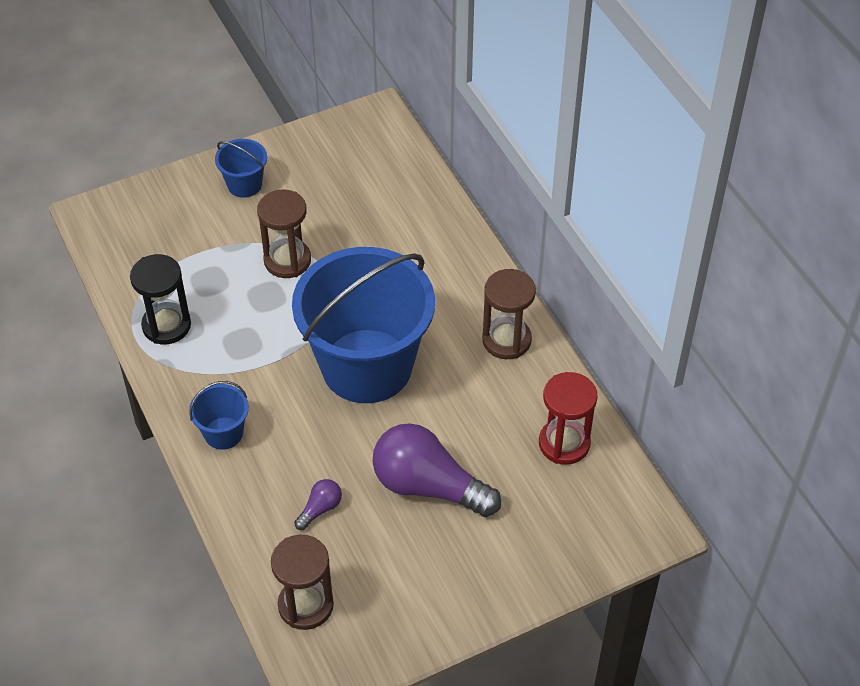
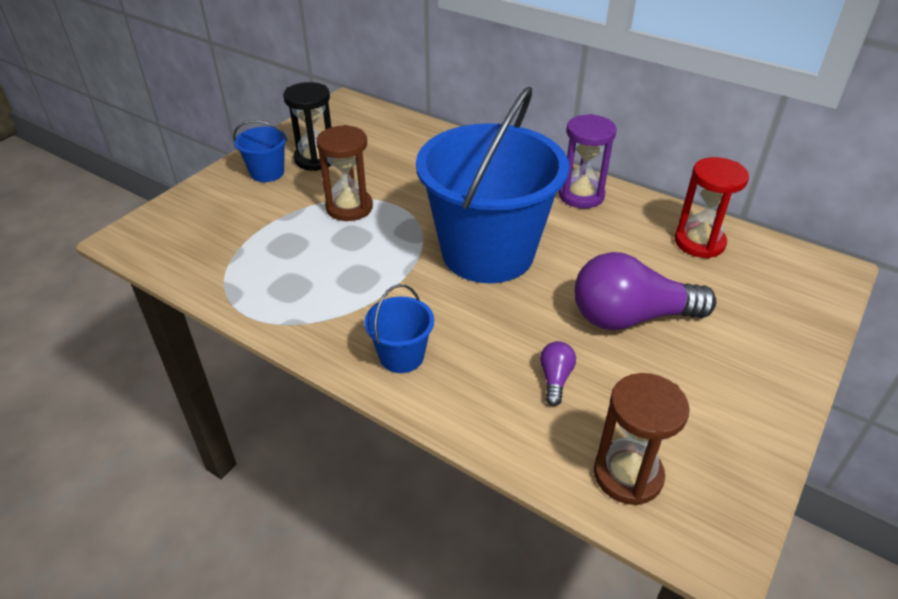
camera: 30 degrees left, 10 degrees down
black hourglass [130,254,191,344] -> black hourglass moved to [283,82,332,171]
brown hourglass [482,269,536,359] -> purple hourglass [559,114,617,208]

